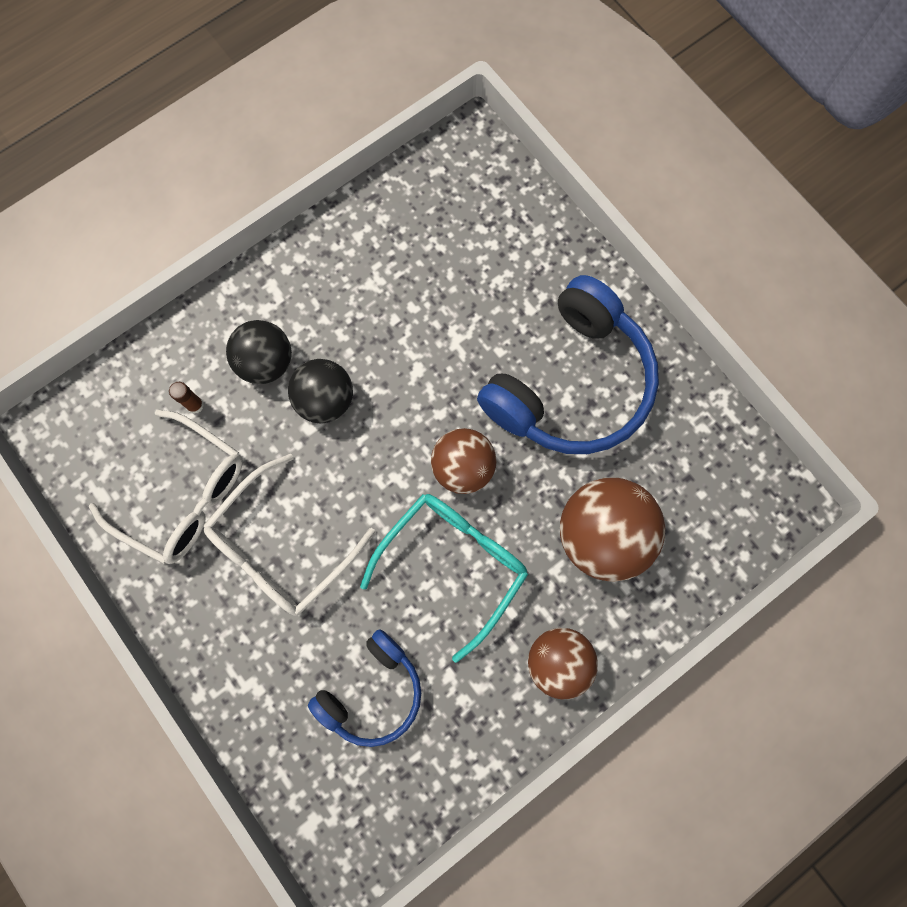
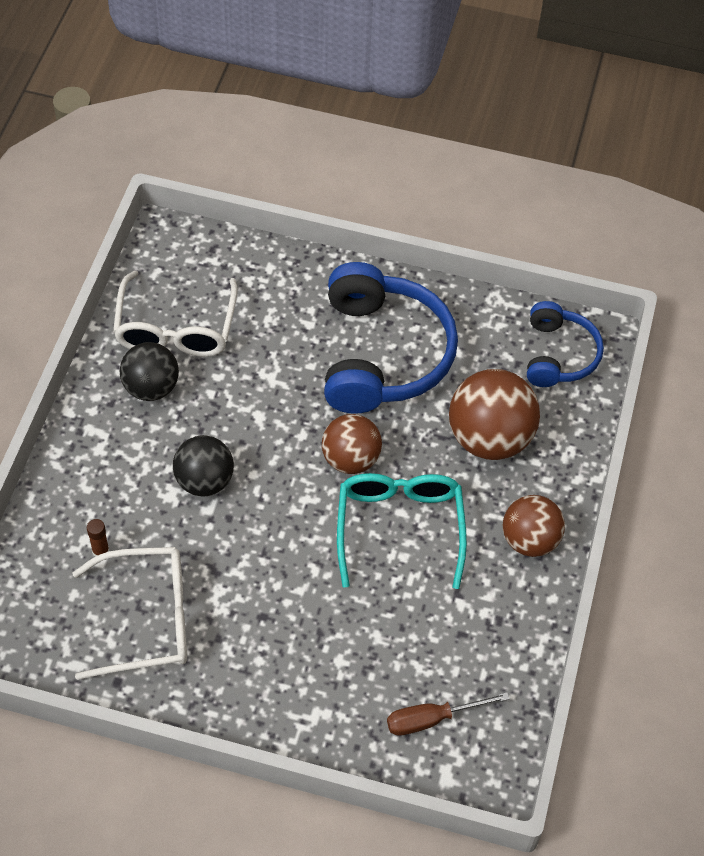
camera: 40 degrees left, 20 degrees down
white glasses [203,454,375,616] -> white glasses moved to [113,270,238,357]
black ball [226,320,292,384] -> black ball moved to [120,342,179,401]
blue headphones [308,629,421,747] -> blue headphones moved to [527,301,604,387]
none -> brown screwdriver [387,692,510,736]

